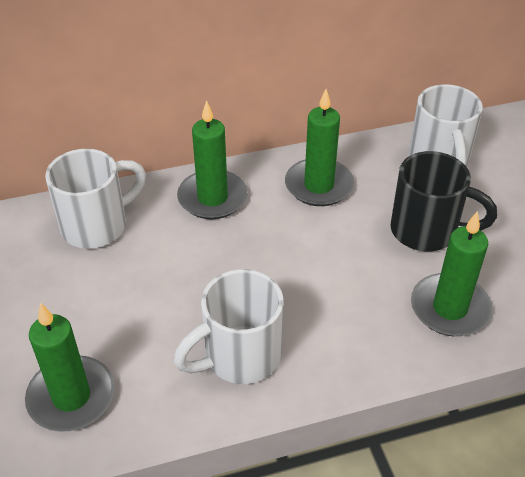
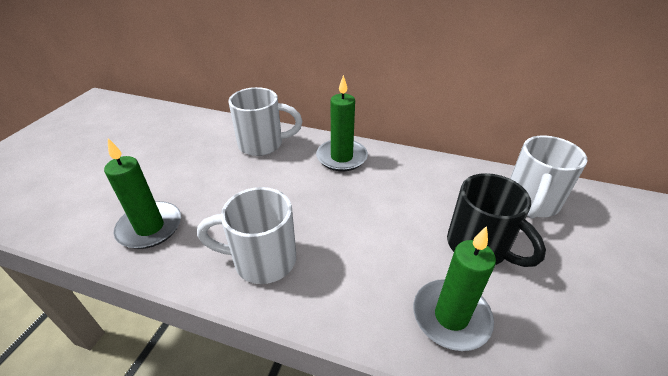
camera: 35 degrees right, 5 degrees down
green candle [285,89,354,206] -> none

